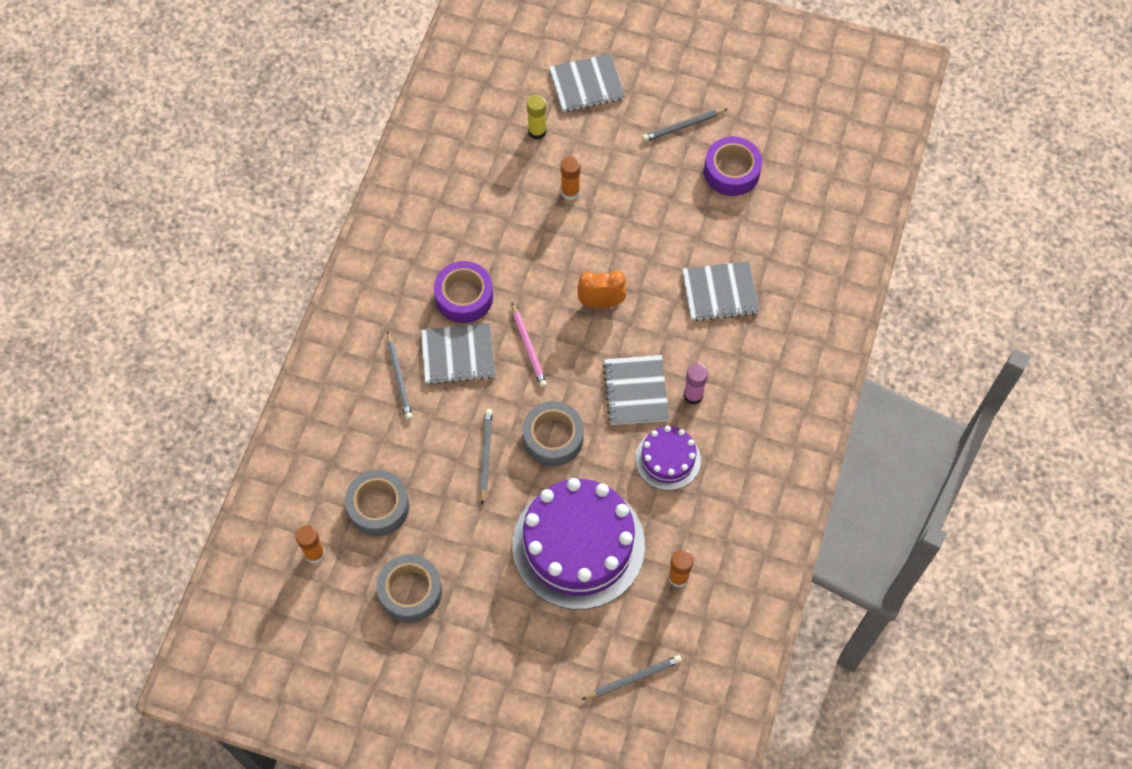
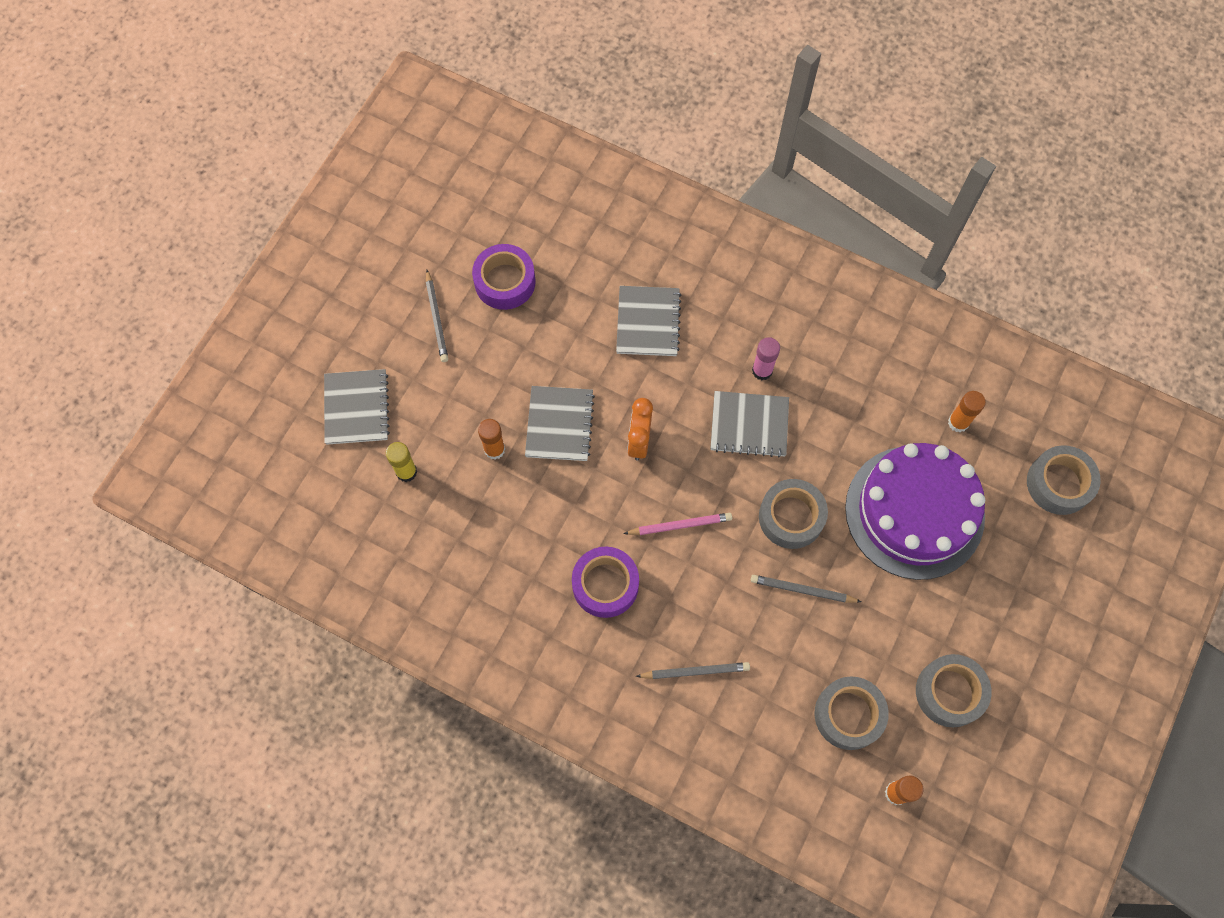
camera: 80 degrees left, 5 degrees up
grey notebook [421,323,495,384] -> grey notebook moved to [525,386,595,461]
grey pencil [581,655,682,700] -> grey tape [1027,445,1101,515]
purple cake [635,426,701,490] -> none

